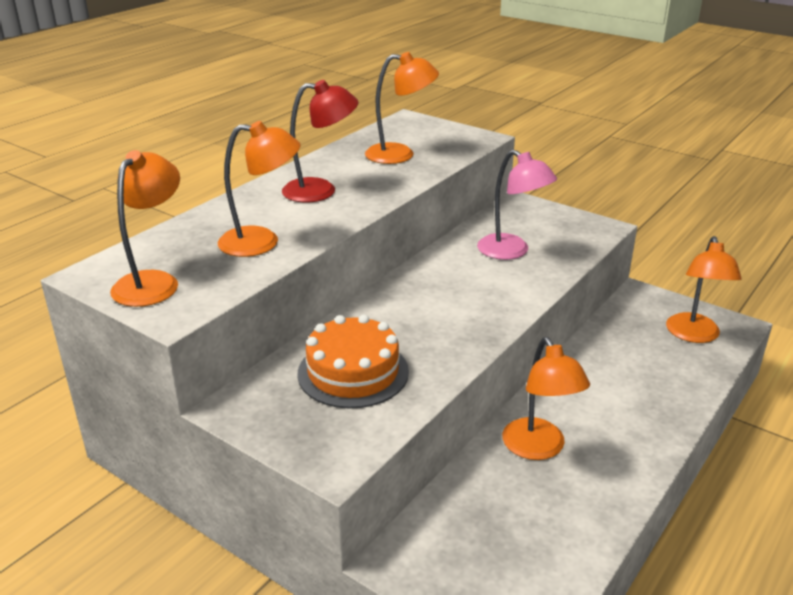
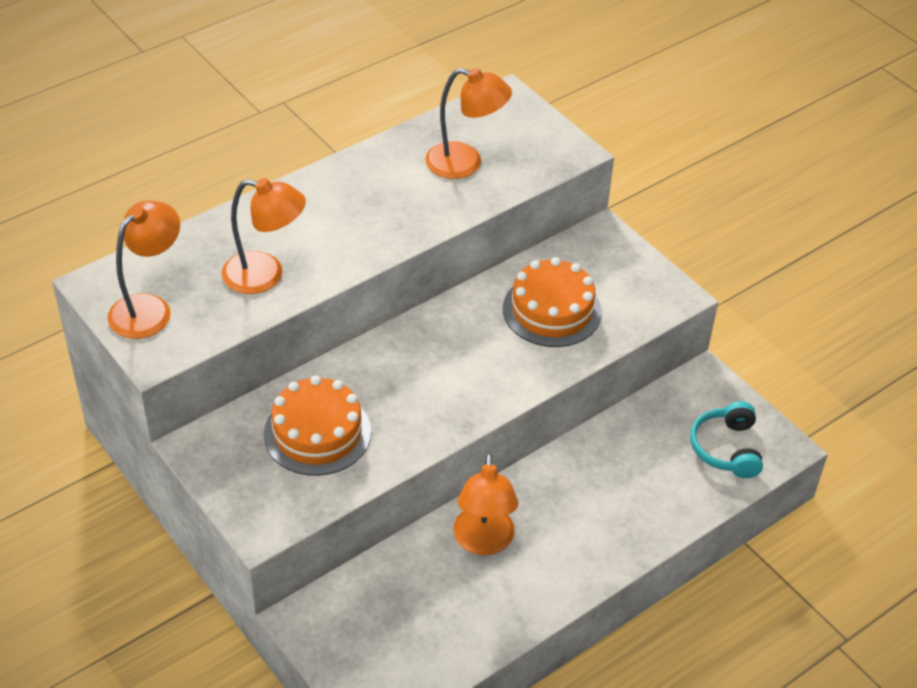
camera: 15 degrees right, 15 degrees up
red lamp [282,80,358,202] -> none
pink lamp [477,150,557,260] -> orange cake [503,257,602,347]
orange lamp [666,236,742,343] -> turquoise headphones [690,401,763,478]

